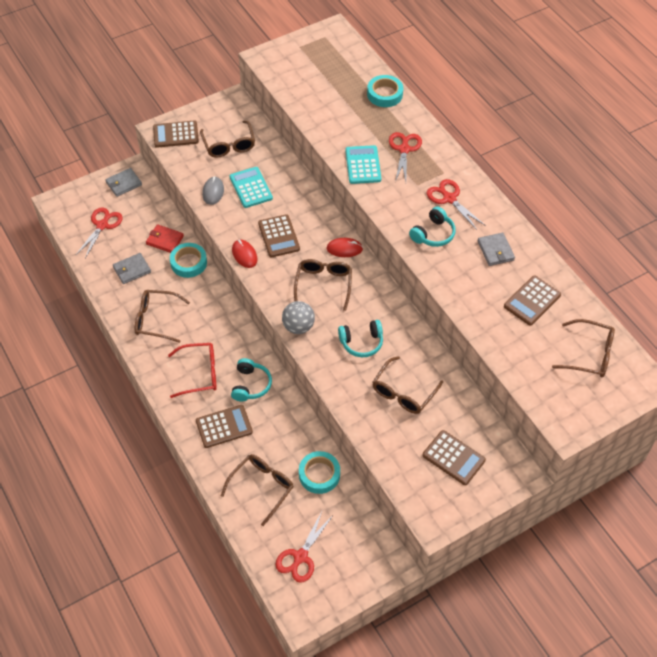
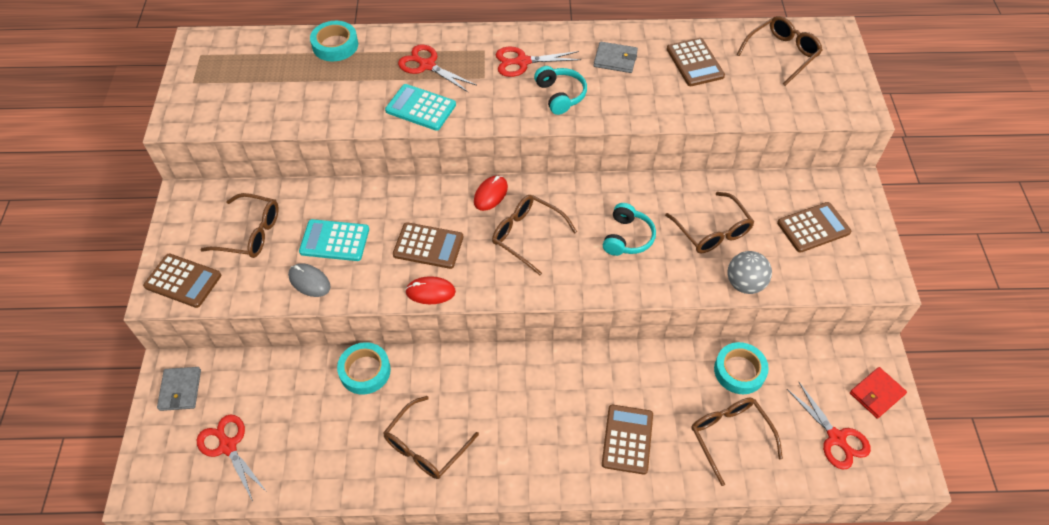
camera: 60 degrees left, 0 degrees up
grey wallet [113,253,151,284] -> none
red wallet [146,224,184,253] -> red wallet moved to [850,367,907,419]
brown calculator [153,120,199,148] -> brown calculator turned 90 degrees counterclockwise [143,253,221,308]
red glasses [168,343,217,398] -> none
turquoise headphones [231,358,272,402] -> none
grey ball [282,301,315,334] -> grey ball moved to [728,251,772,294]

